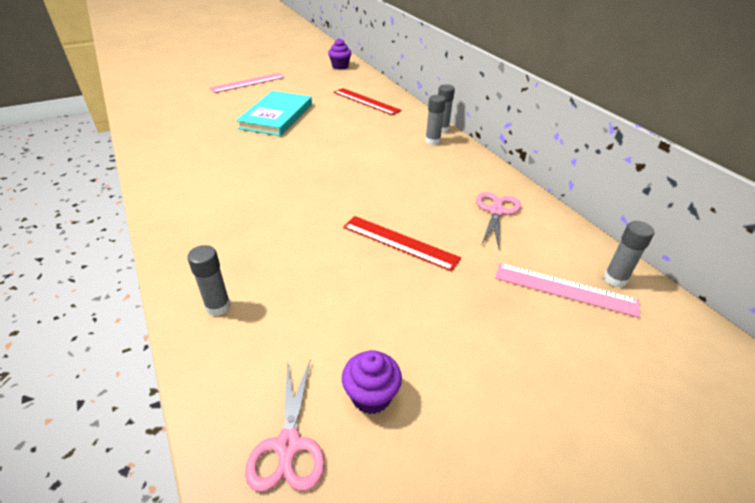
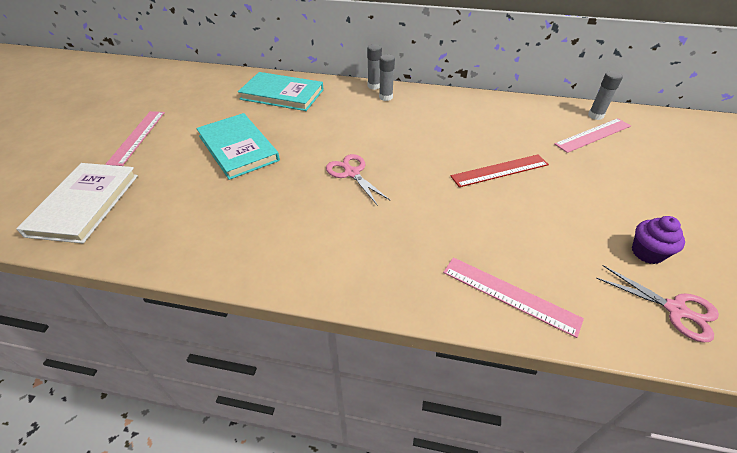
camera: 50 degrees left, 5 degrees up
grey glue stick [187,245,231,316] -> pink ruler [443,257,584,338]
purple cupcake [328,38,352,70] -> none
red ruler [334,88,402,115] -> turquoise book [238,72,324,111]
pink scissors [476,192,521,248] -> pink scissors moved to [326,154,391,206]
none -> white book [16,163,138,243]

